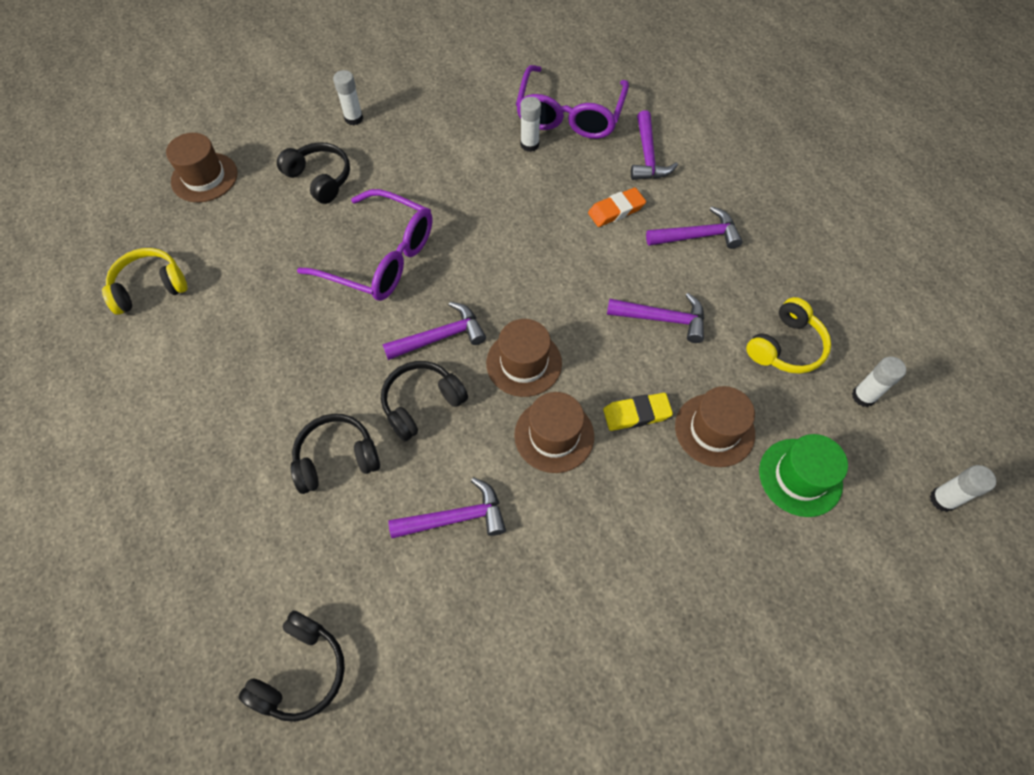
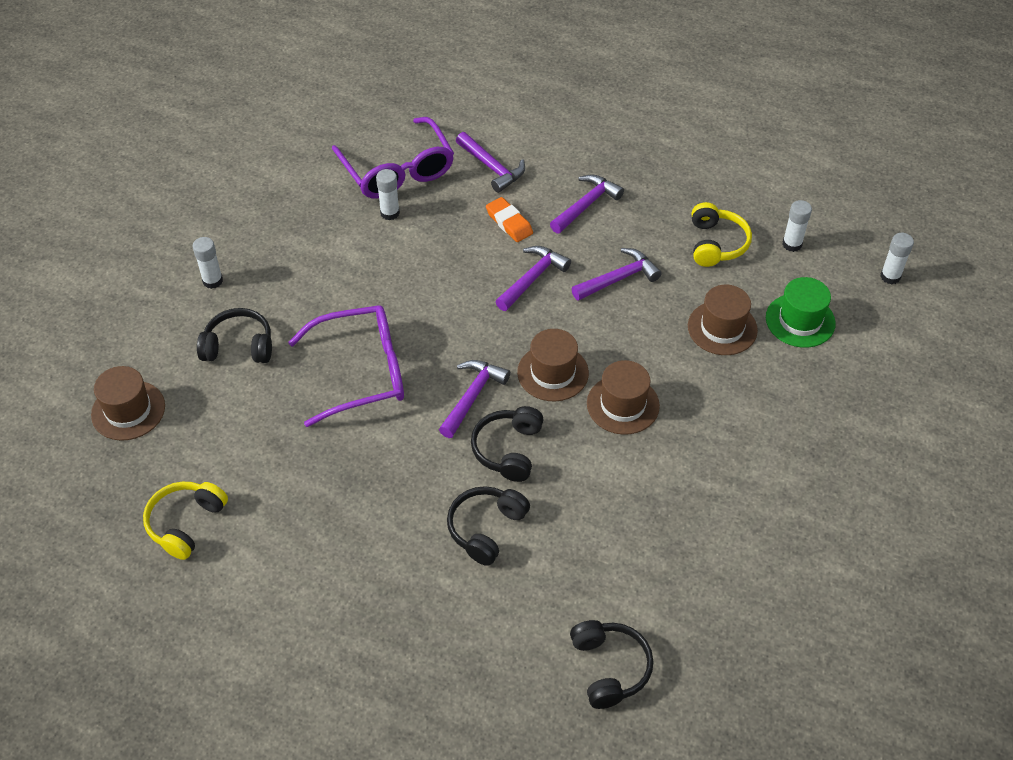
camera: 40 degrees left, 10 degrees down
purple hammer [388,477,506,538] -> purple hammer moved to [495,246,571,311]
orange eraser [588,188,646,227] -> orange eraser turned 60 degrees counterclockwise [486,197,533,242]
yellow eraser [603,393,673,431] -> none

